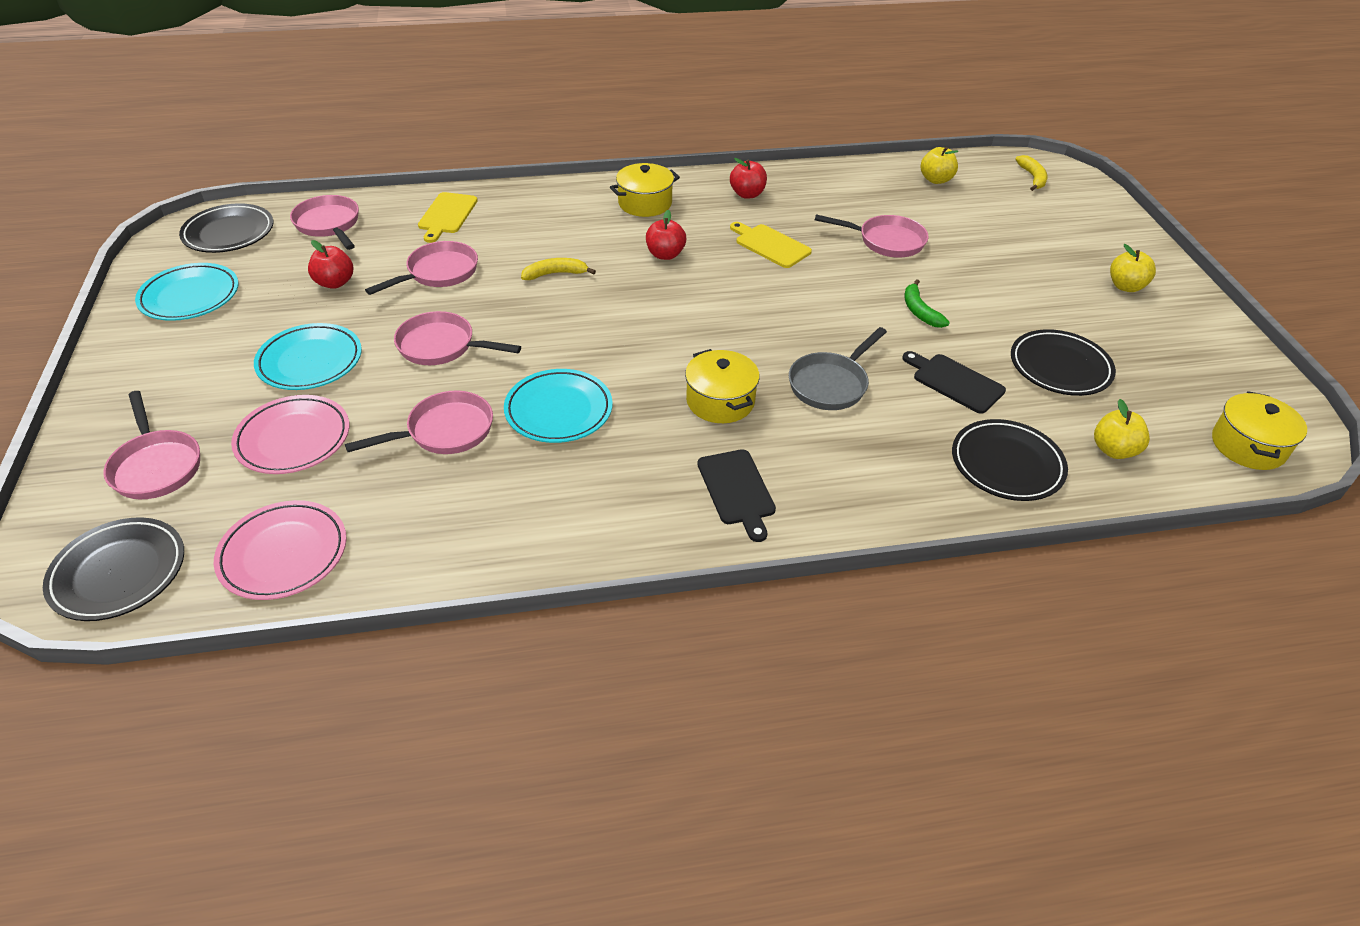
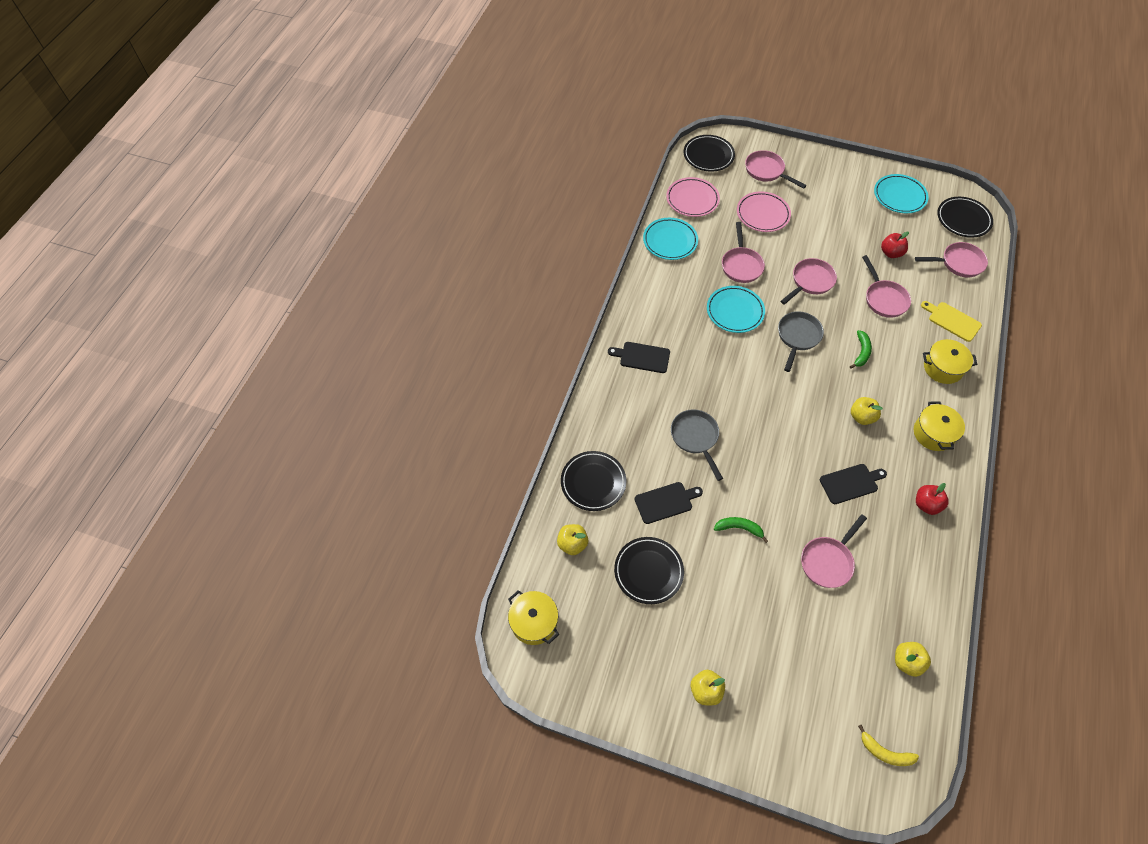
camera: 120 degrees right, 15 degrees up
pink pan [103,391,200,499] -> pink pan turned 45 degrees clockwise [745,150,807,189]
turquoise plate [254,323,362,390] -> turquoise plate moved to [643,218,698,260]
yellow banana [521,258,596,280] -> green banana [850,330,872,369]
red apple [646,210,686,260] -> yellow apple [851,397,883,425]
yellow pot [685,349,760,423] -> yellow pot moved to [923,339,977,384]
yellow cutting board [730,222,812,268] -> black cutting board [820,464,887,504]
none -> grey pan [778,311,824,372]

